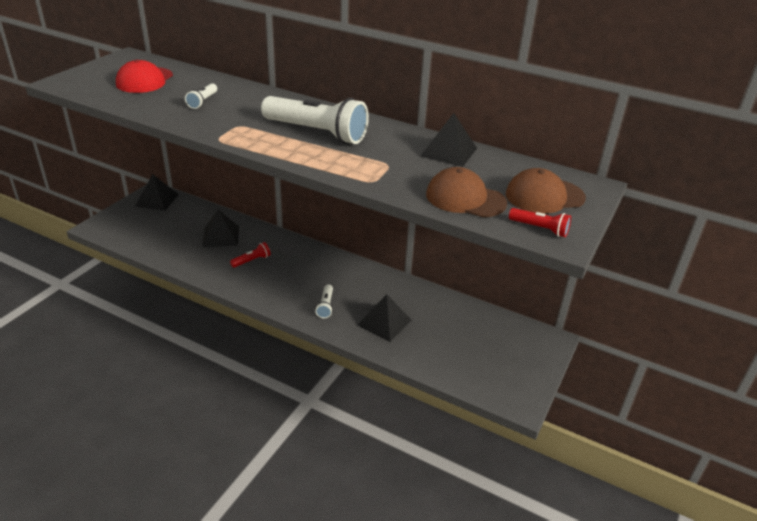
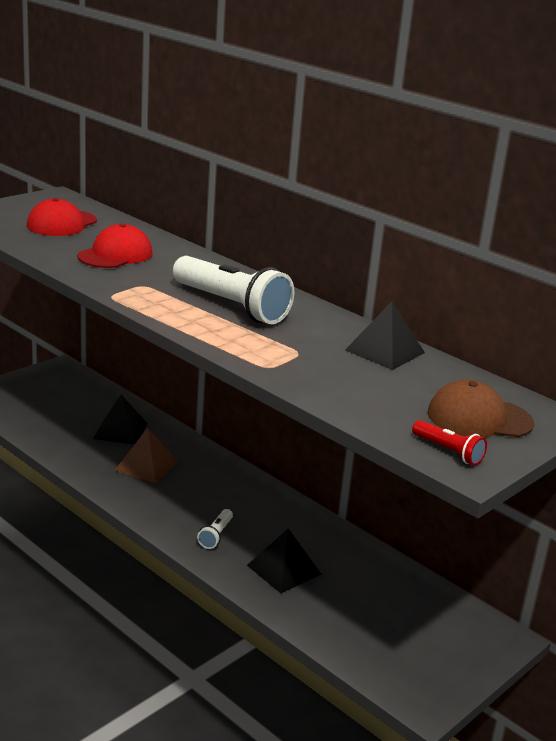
camera: 15 degrees right, 10 degrees down
black pyramid [135,174,179,211] -> none
white flashlight [185,83,217,109] -> red cap [77,223,153,268]
red flashlight [230,242,271,268] -> brown pyramid [114,428,178,483]
brown cap [426,167,507,217] -> none

